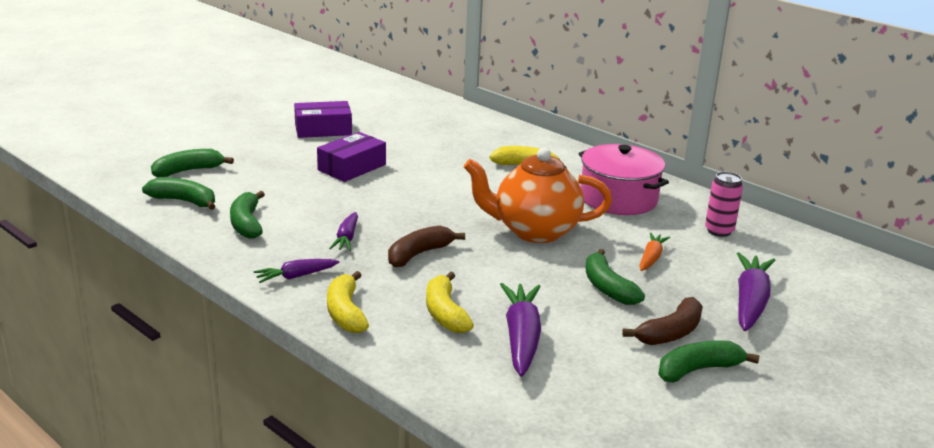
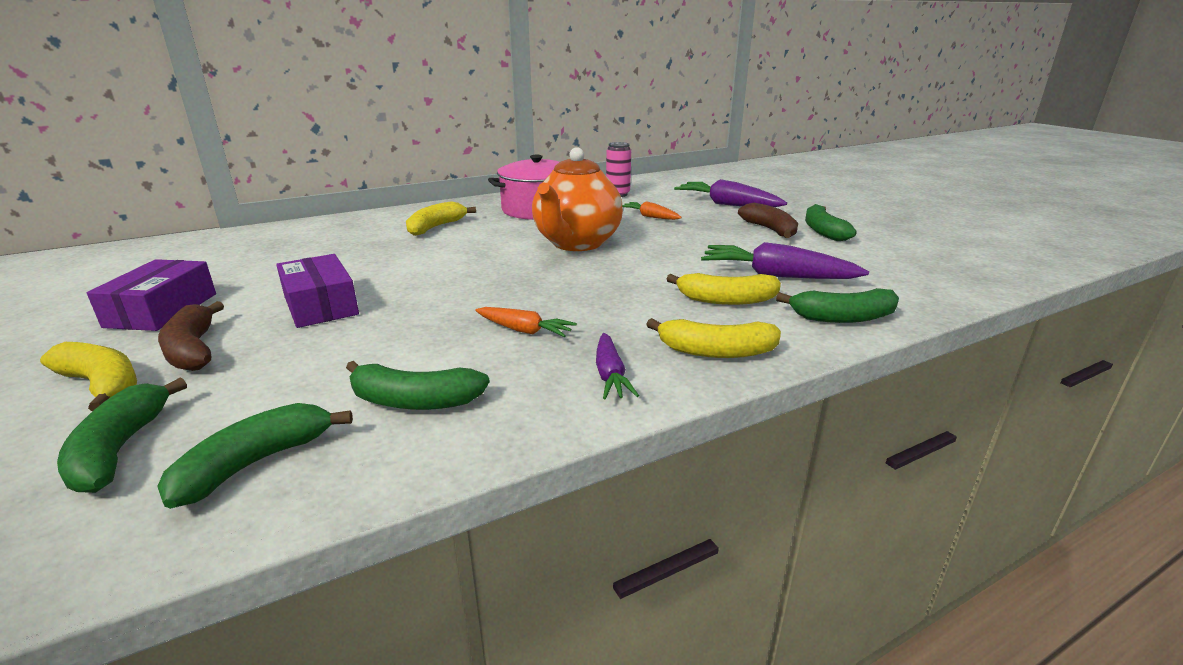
camera: 70 degrees left, 0 degrees up
purple carrot [329,212,358,251] -> orange carrot [475,307,577,337]
brown banana [388,226,465,267] -> brown banana moved to [158,301,224,371]
green banana [586,249,645,305] -> green banana moved to [776,288,899,323]
none -> yellow banana [40,342,137,411]

